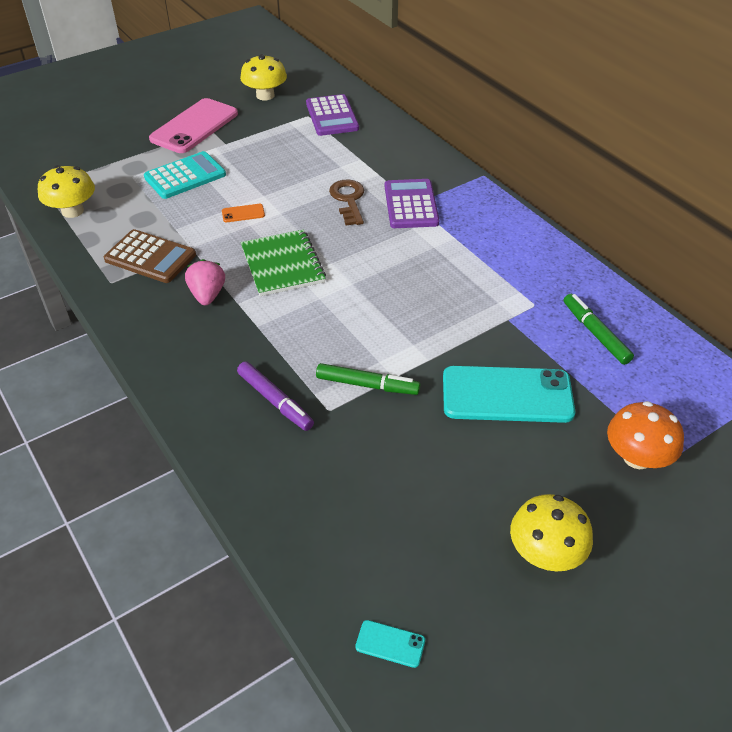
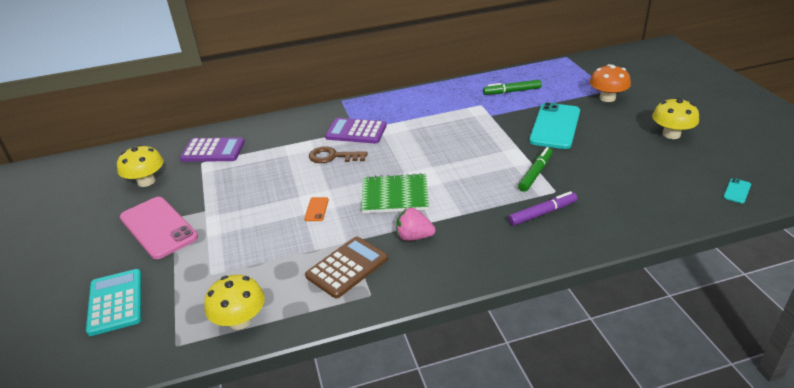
camera: 70 degrees left, 10 degrees down
turquoise calculator [144,151,226,199] -> turquoise calculator moved to [86,269,142,336]

